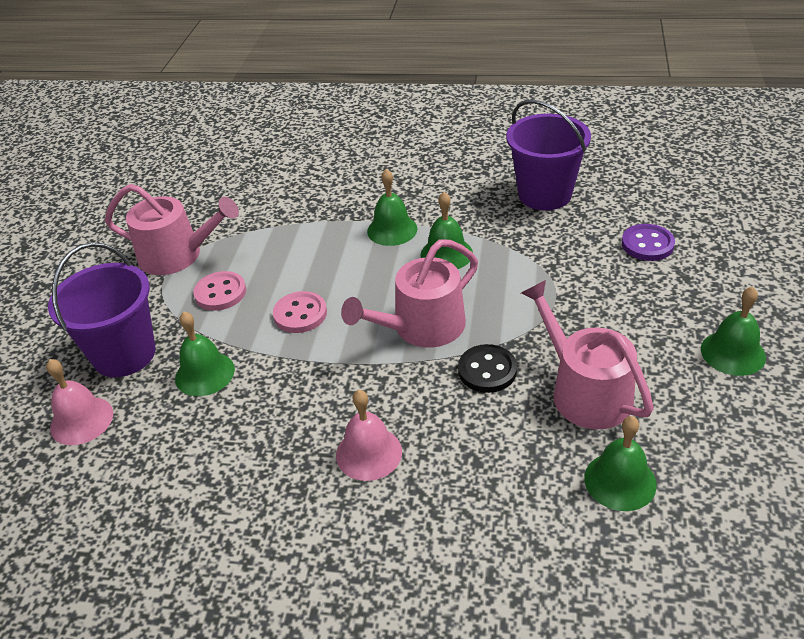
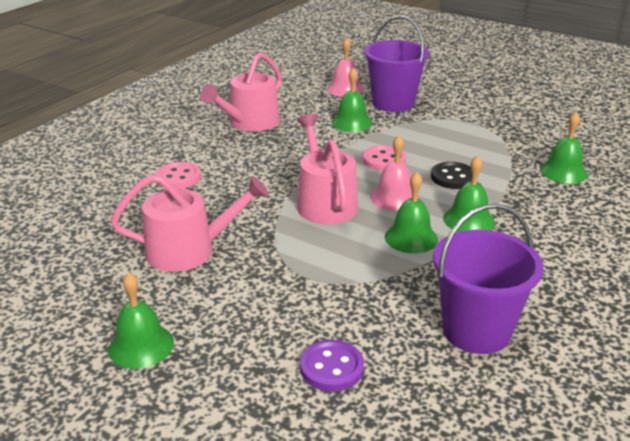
camera: 110 degrees right, 10 degrees down
pink watering can [105,184,239,275] -> pink watering can moved to [201,52,282,131]
pink button [193,271,246,311] -> pink button moved to [155,162,201,189]
pink bell [336,390,402,481] -> pink bell moved to [370,135,419,211]
black button [458,344,517,393] -> black button moved to [431,162,472,189]
green bell [585,416,657,511] -> green bell moved to [540,112,588,184]

